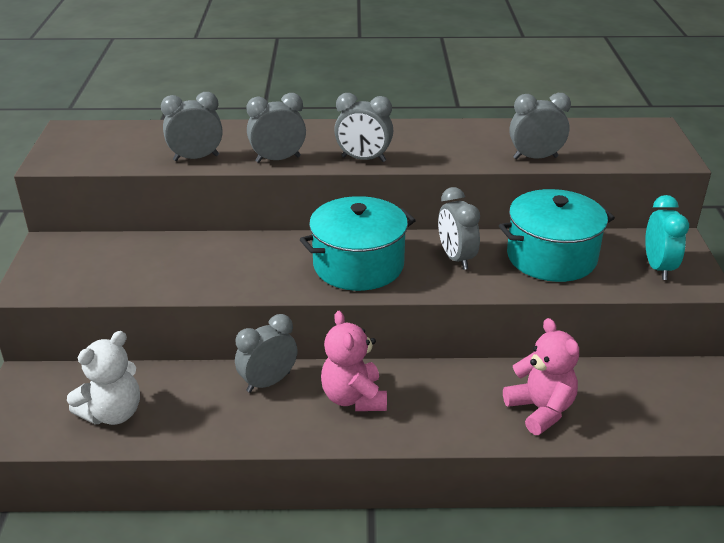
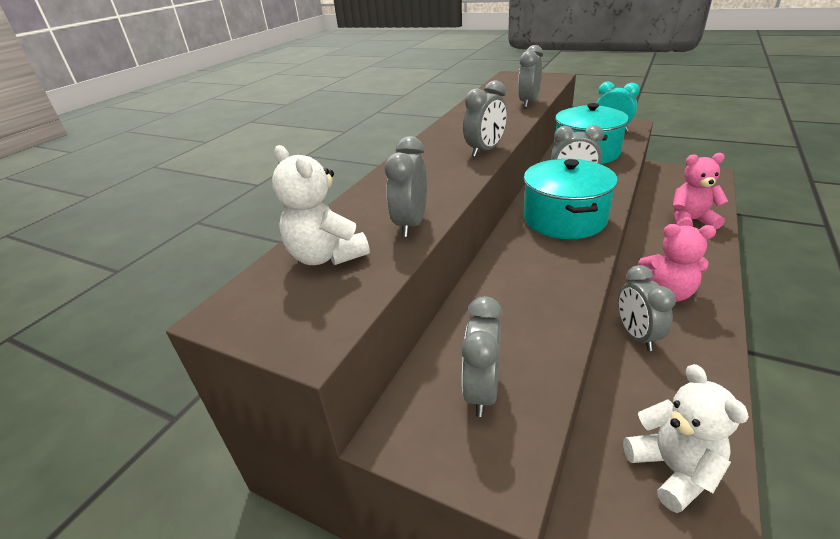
camera: 60 degrees left, 0 degrees up
grey clock [246,93,306,163] -> grey clock moved to [461,296,503,417]
none -> white teddy bear [272,145,370,265]

